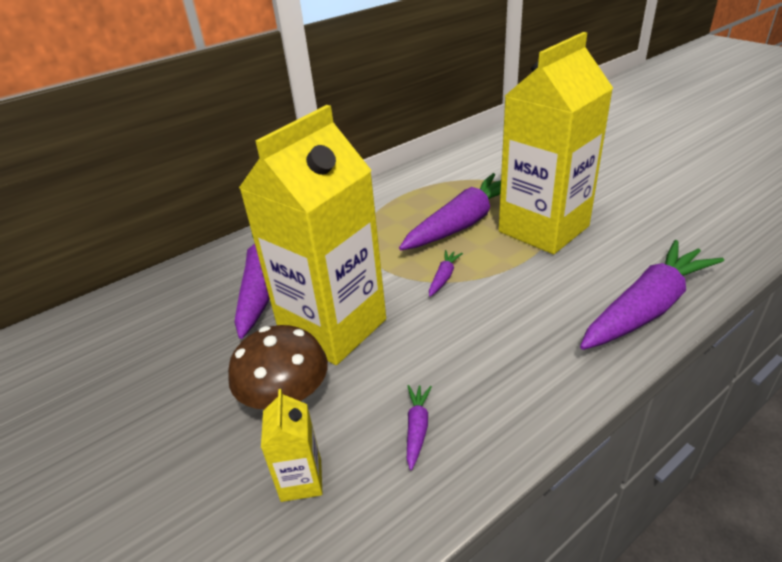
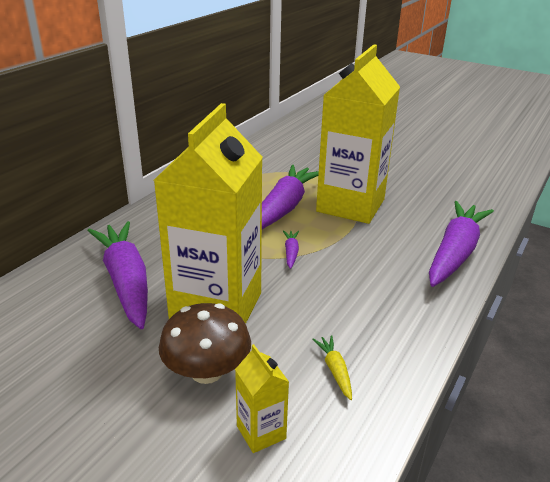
camera: 25 degrees left, 5 degrees down
purple carrot [407,385,432,470] -> yellow carrot [312,335,352,400]

